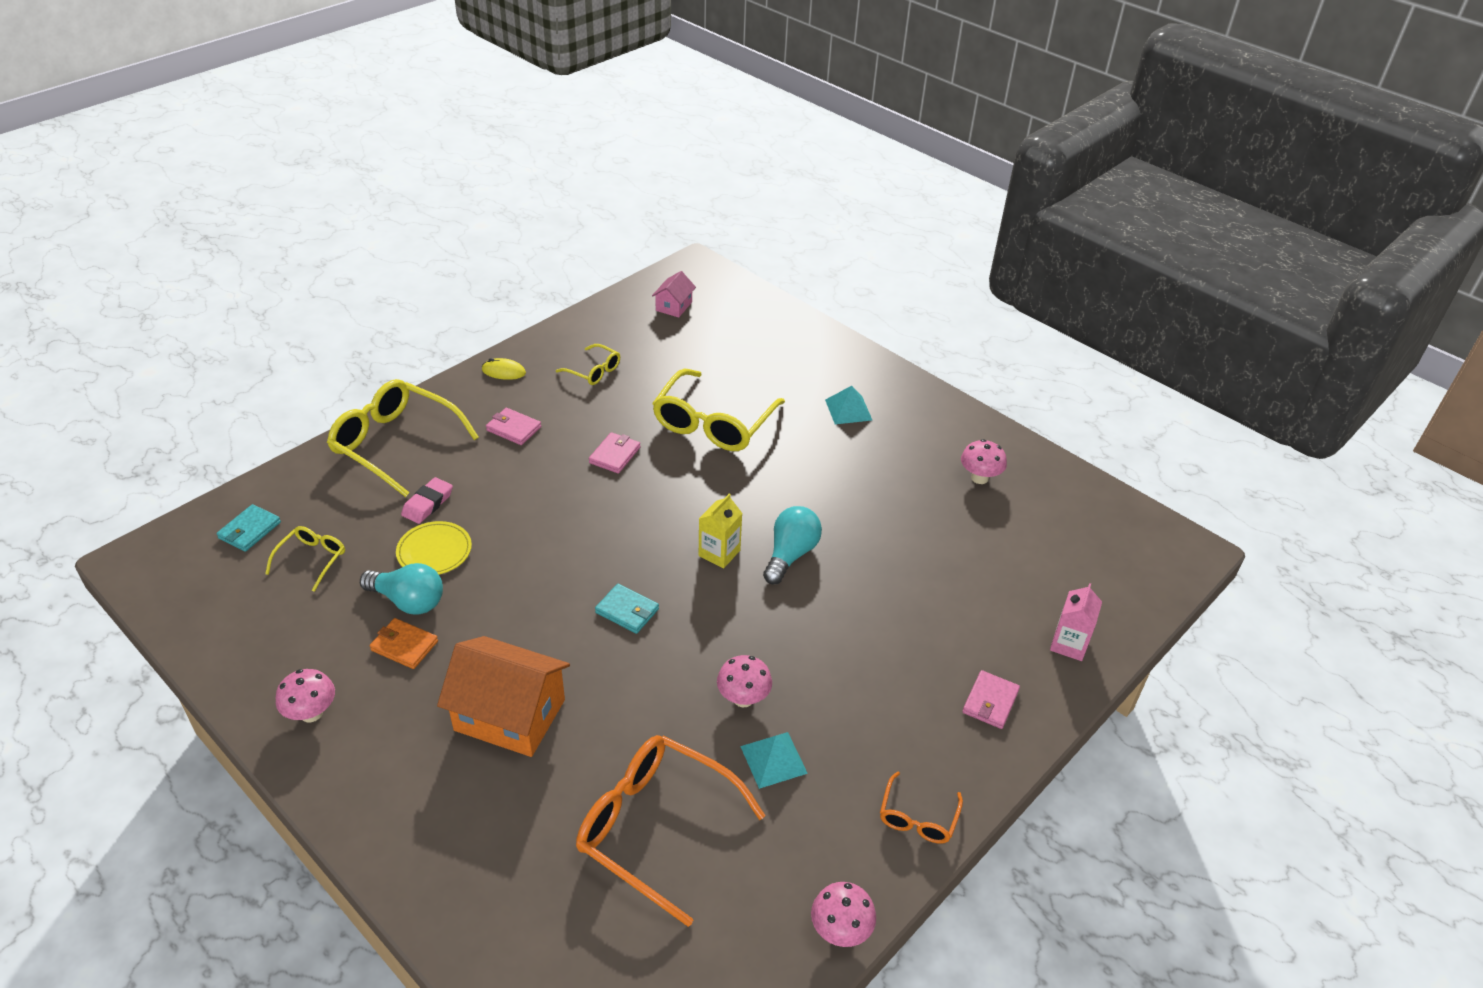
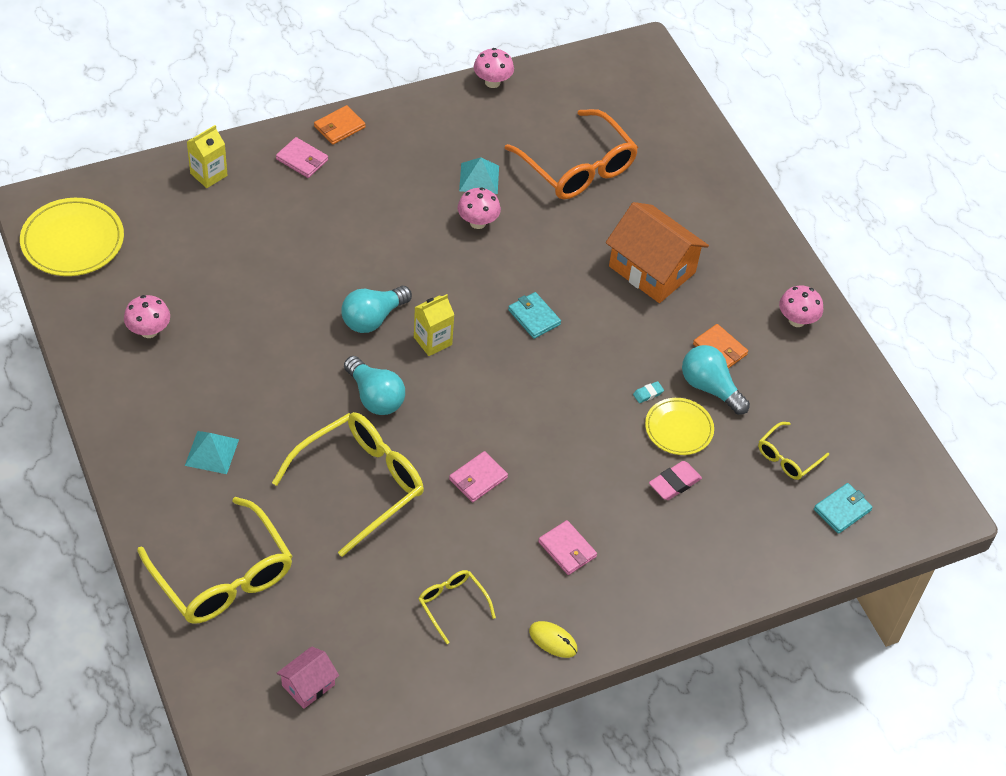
camera: 160 degrees left, 10 degrees up
yellow glasses [327,379,479,497] -> yellow glasses moved to [137,497,292,624]
orange glasses [880,771,963,844] -> none
pink wallet [962,670,1020,729] -> pink wallet turned 75 degrees clockwise [276,137,328,178]
pink carton [1050,583,1102,661] -> yellow carton [187,125,228,188]
none -> yellow plate [20,198,124,276]
none -> orange wallet [314,105,366,145]
none -> turquoise light bulb [344,356,405,415]
none -> turquoise eraser [633,381,664,403]

